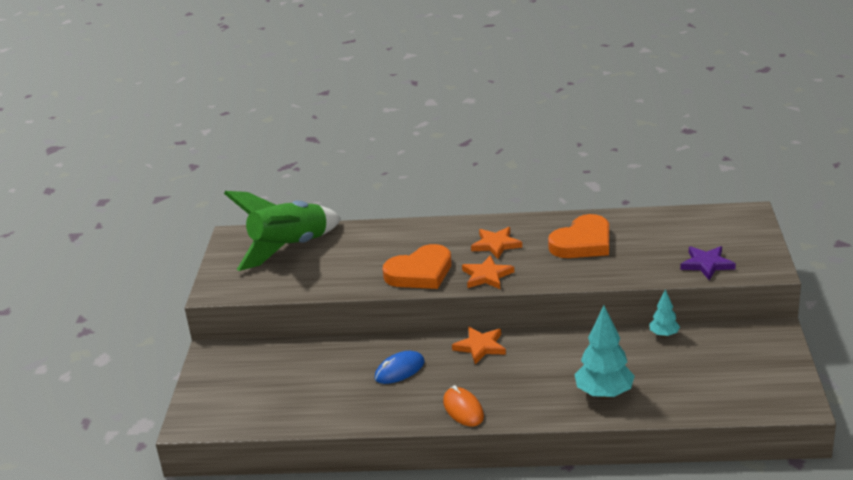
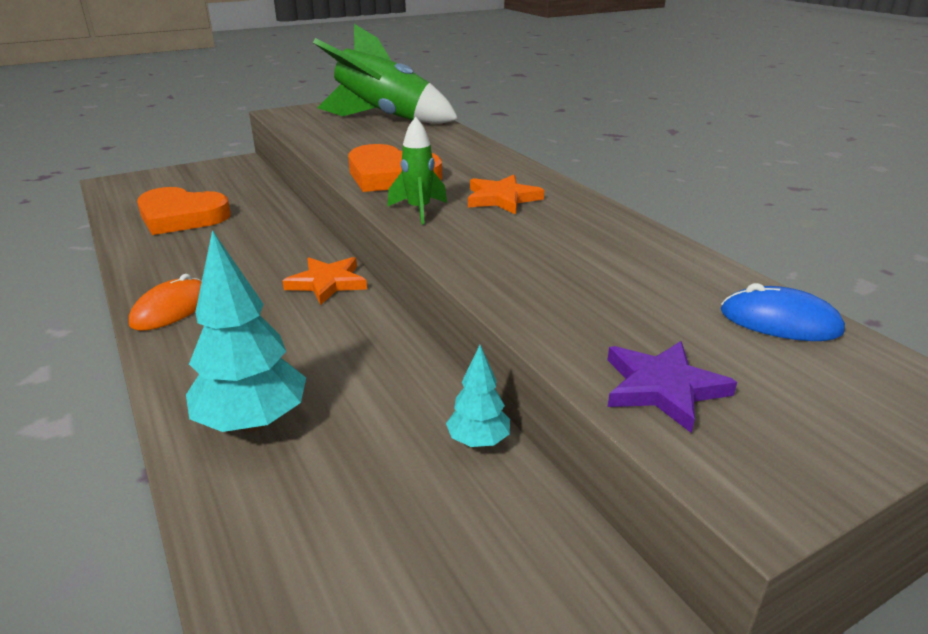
camera: 55 degrees right, 0 degrees up
blue mouse [374,351,424,384] -> blue mouse moved to [721,283,845,341]
orange star [462,255,514,289] -> green rocket [387,117,447,225]
orange heart [548,214,609,258] -> orange heart moved to [137,187,231,235]

